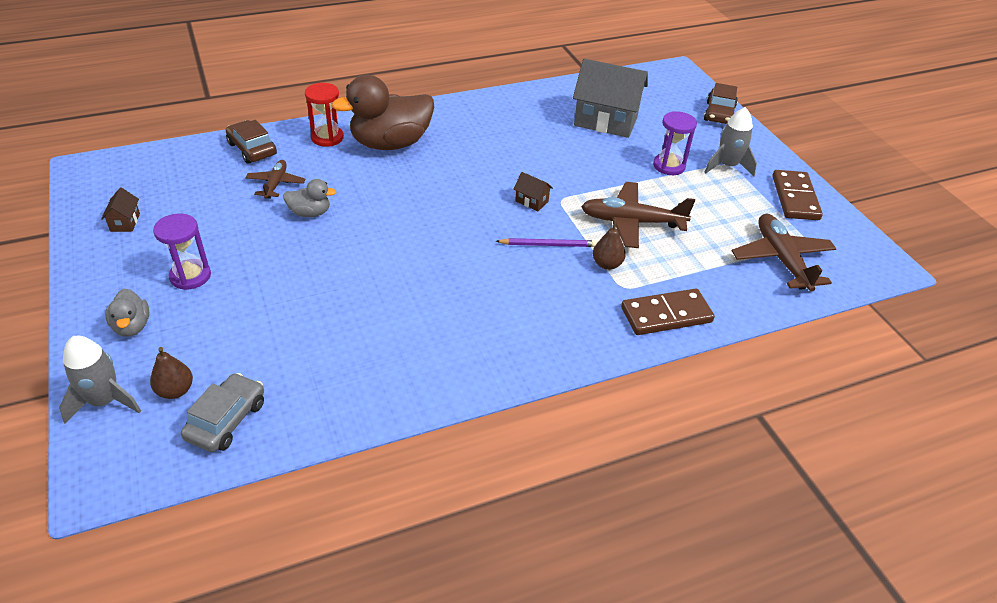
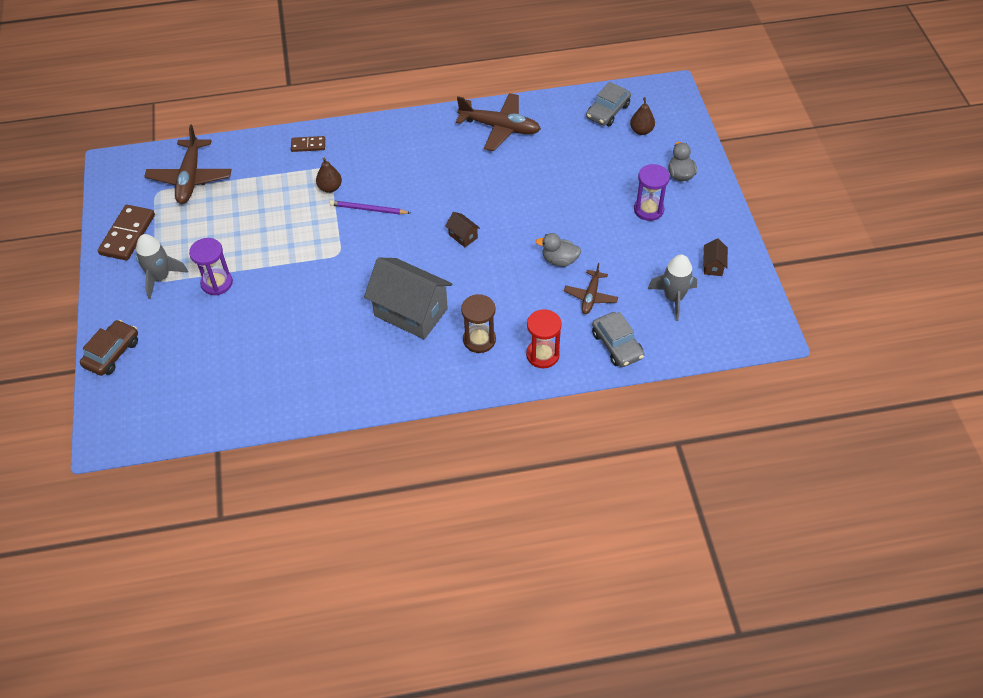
camera: 165 degrees left, 10 degrees up
grey rocket [59,336,141,423] -> grey rocket moved to [648,255,697,321]
brown car [226,120,277,164] -> grey car [592,312,644,367]
brown duck [332,75,434,150] -> brown hourglass [461,294,496,353]
brown house [514,172,553,211] -> brown house moved to [445,212,480,247]
grey house [573,59,648,138] -> grey house moved to [364,258,452,339]
brown plane [581,182,695,248] -> brown plane moved to [456,93,541,151]
brown domino [621,289,715,335] -> brown domino [291,136,325,152], size x0.56

